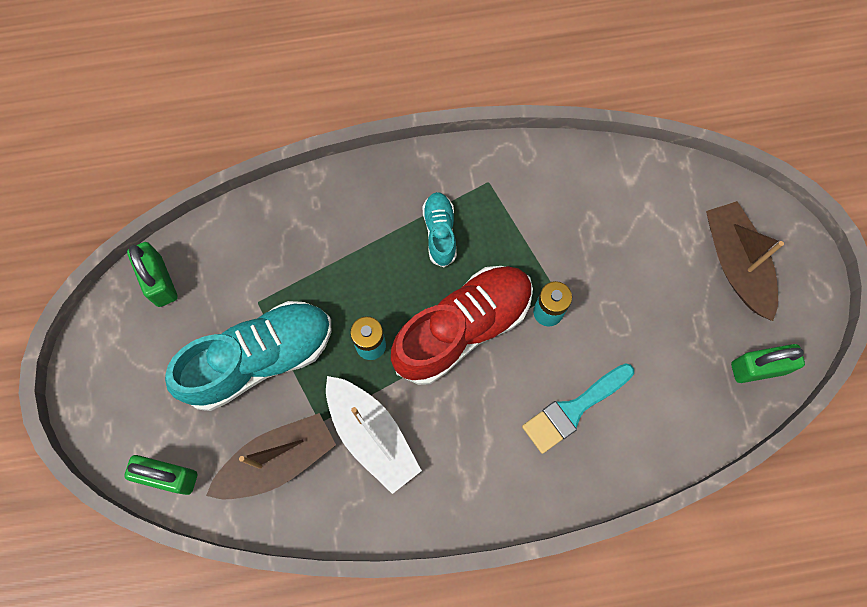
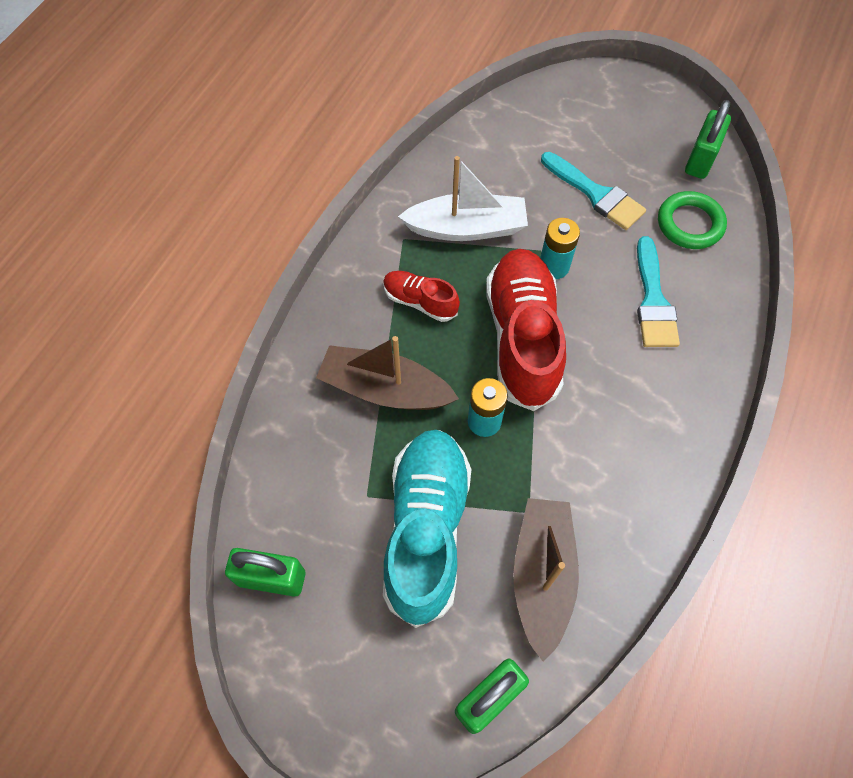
camera: 55 degrees left, 10 degrees down
white boat [326,376,422,494] -> white boat moved to [398,156,528,241]
turquoise shoe [422,192,457,268] -> red shoe [383,271,460,322]
brown boat [706,201,784,321] -> brown boat moved to [316,336,459,410]
none -> turquoise brush [541,152,646,230]
none -> green ring [658,191,727,249]

